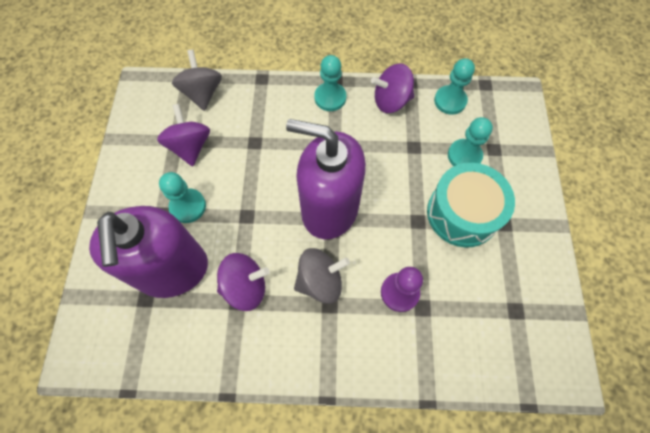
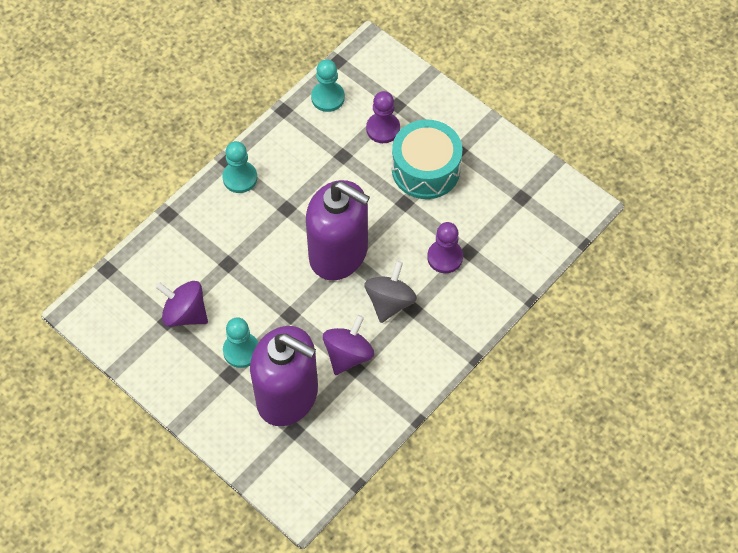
camera: 50 degrees left, 5 degrees down
grey spinning top [172,50,222,111] -> none
purple soap dispenser [286,119,366,239] -> purple soap dispenser turned 120 degrees counterclockwise [306,180,370,280]
purple spinning top [371,63,414,113] -> none
turquoise pawn [448,117,493,166] -> purple pawn [366,91,400,143]

